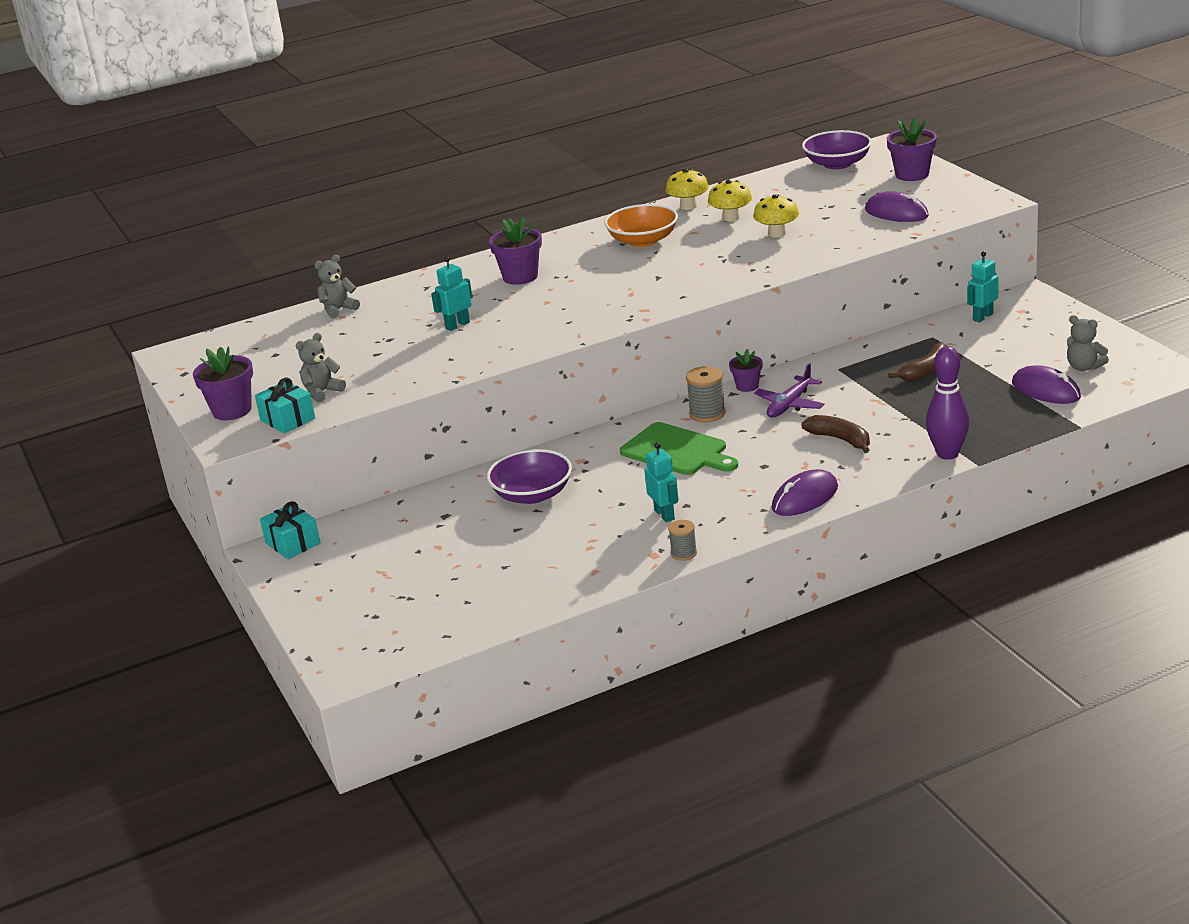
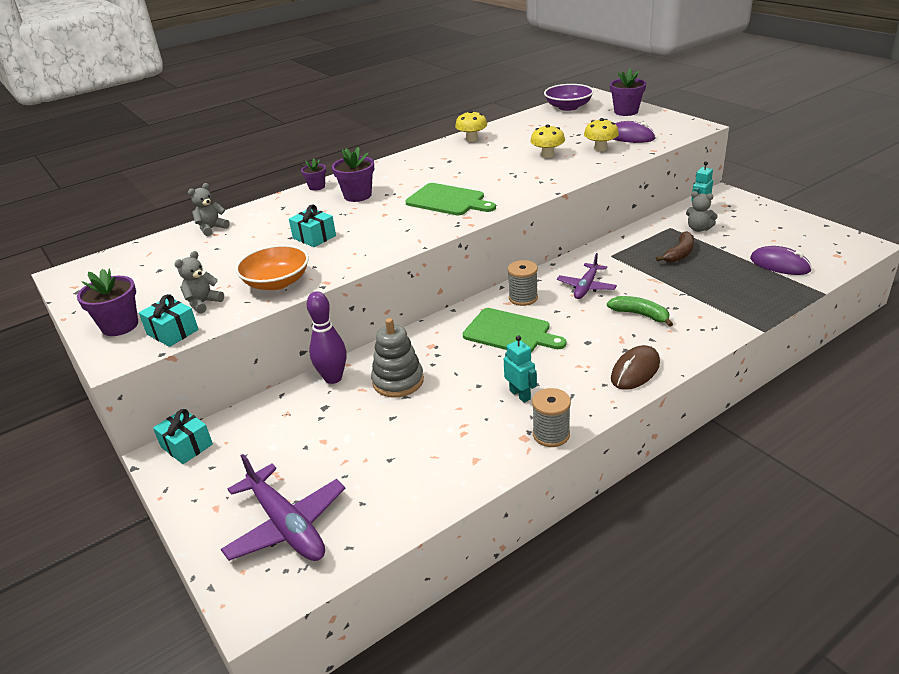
camera: 10 degrees left, 5 degrees up
turquoise robot [431,257,472,331] -> turquoise gift [289,204,336,247]
purple bowl [487,449,572,504] -> grey stacking toy [371,318,424,398]
orange bowl [604,204,678,247] -> orange bowl moved to [235,245,309,290]
grey spool [668,520,697,561] -> grey spool [532,388,571,447], size x1.57
yellow mushroom [708,180,752,222] -> yellow mushroom moved to [584,118,619,151]
purple flower pot [729,349,763,392] -> purple flower pot moved to [301,158,326,191]
purple mouse [772,469,838,516] -> brown mouse [611,345,660,390]
brown banana [801,415,870,453] -> green banana [607,296,673,327]
purple bowling pin [926,346,970,460] -> purple bowling pin moved to [307,291,347,384]
grey teddy bear [1067,315,1109,371] -> grey teddy bear moved to [686,191,718,232]
none -> purple plane [221,454,345,561]
none -> green cutting board [405,183,496,215]

